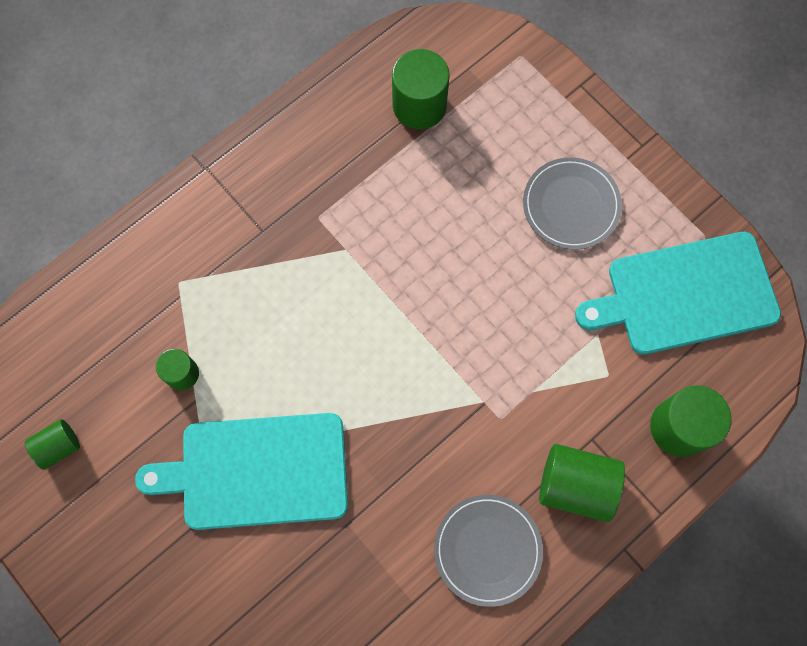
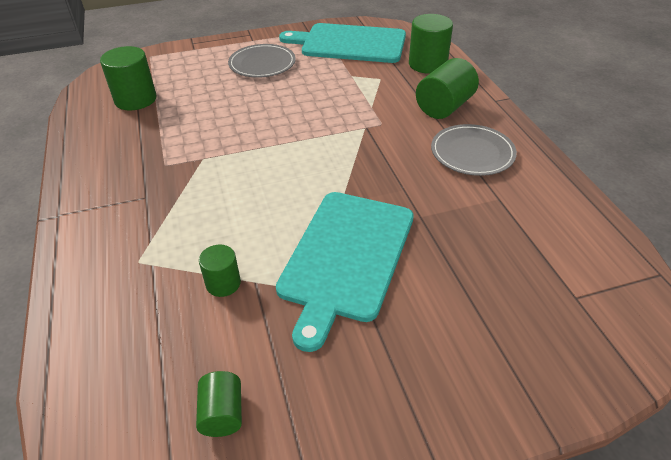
camera: 65 degrees left, 30 degrees down
turquoise cutting board [575,232,781,355] -> turquoise cutting board turned 90 degrees clockwise [279,23,406,63]

